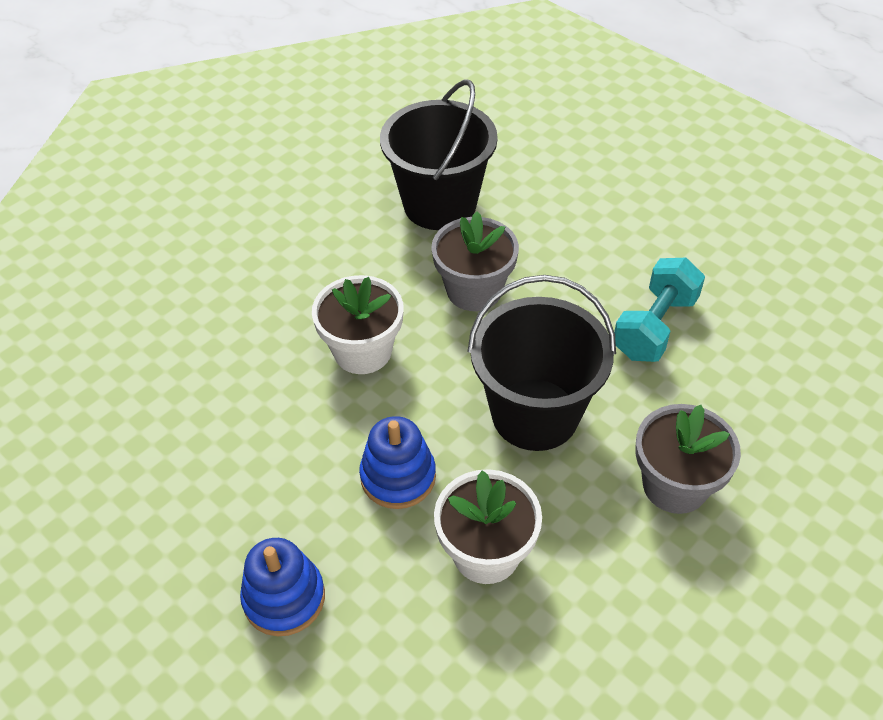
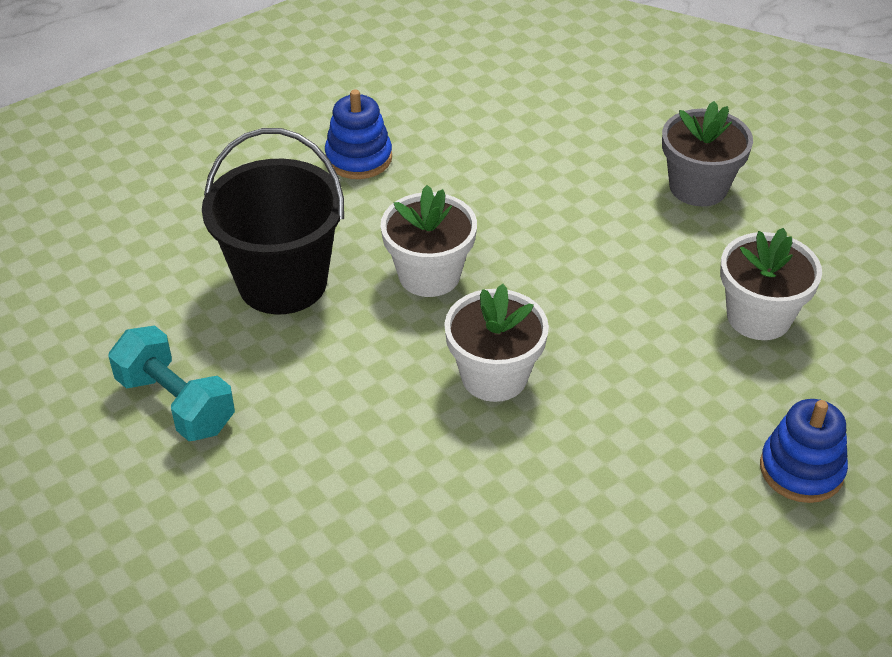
camera: 80 degrees left, 5 degrees down
blue stacking toy [359,416,436,509] -> blue stacking toy moved to [325,90,392,179]
grey flower pot [431,212,519,311] -> white flower pot [381,185,477,297]
black bucket [468,275,616,451] -> none
turquoise dumbbell [614,258,705,362] -> turquoise dumbbell moved to [108,326,235,441]

